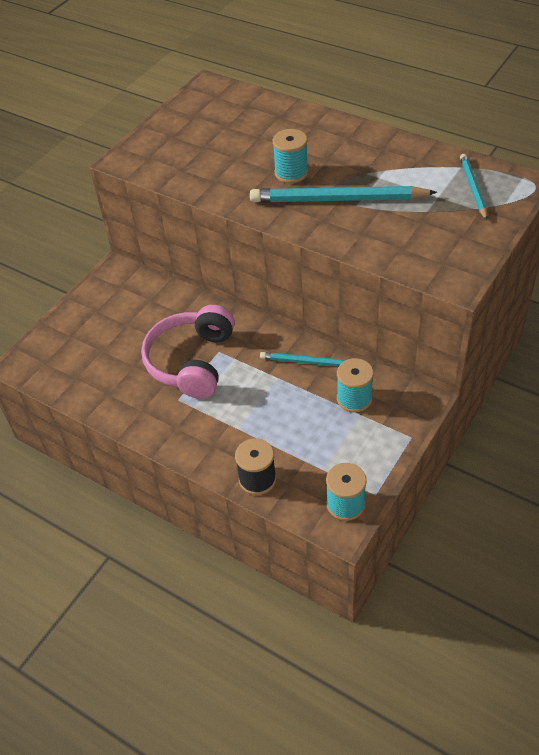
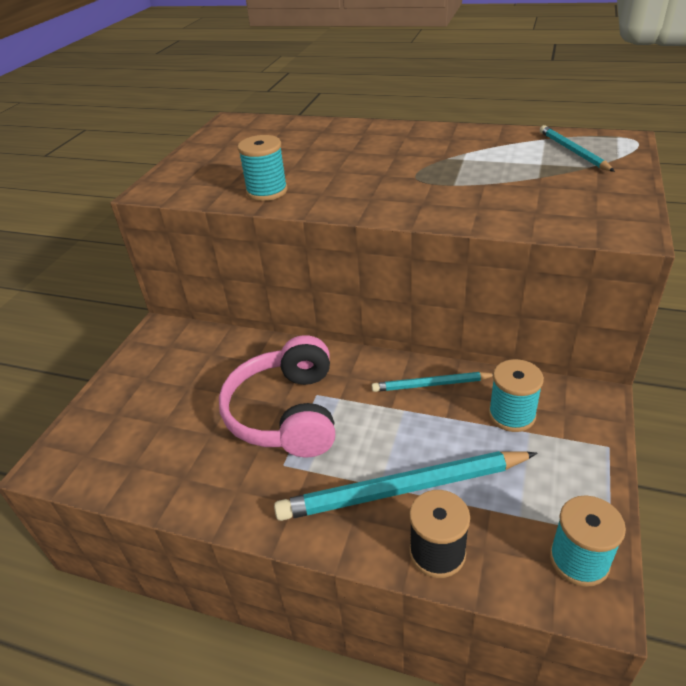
camera: 15 degrees left, 10 degrees down
turquoise pencil [250,186,437,203] -> turquoise pencil moved to [274,451,537,521]
turquoise spool [273,129,308,183] -> turquoise spool moved to [237,135,288,201]

